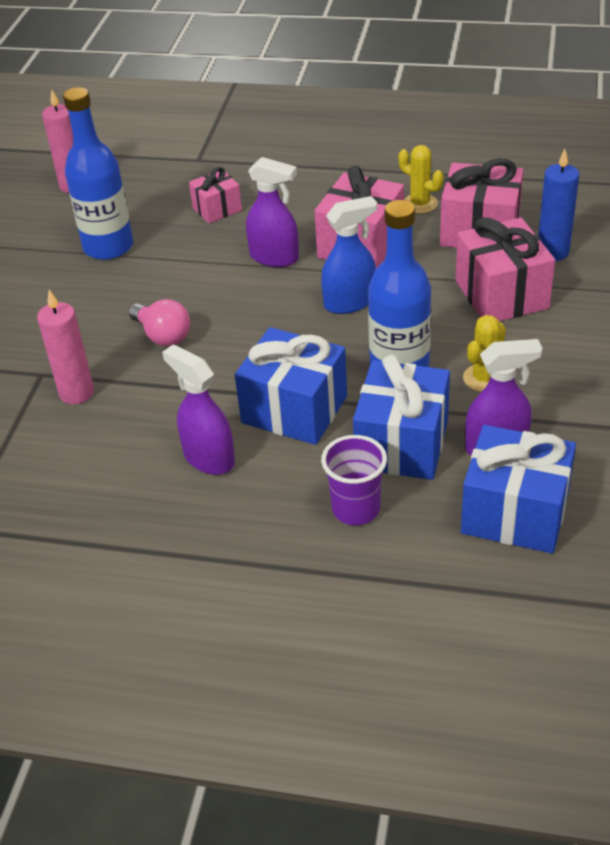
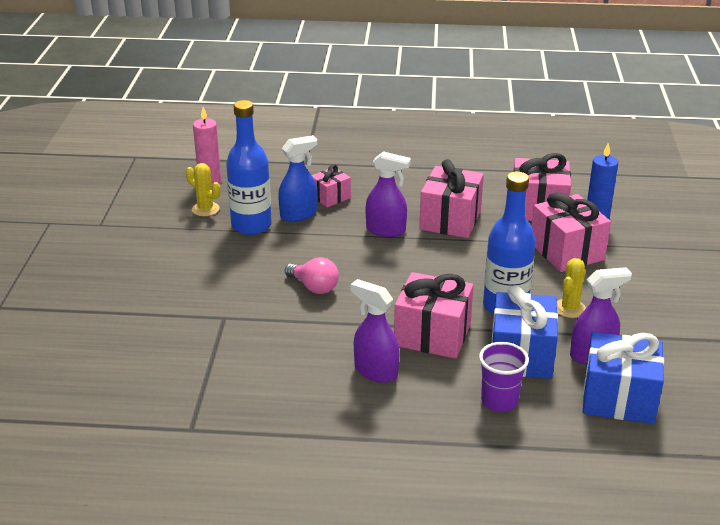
camera: 10 degrees left, 10 degrees down
pink candle [37,290,94,404] -> none
blue gift [235,327,347,445] -> pink gift [394,272,473,359]
blue spray bottle [321,196,377,314] -> blue spray bottle moved to [278,135,318,222]
yellow cactus [399,145,443,214] -> yellow cactus moved to [186,163,220,216]

